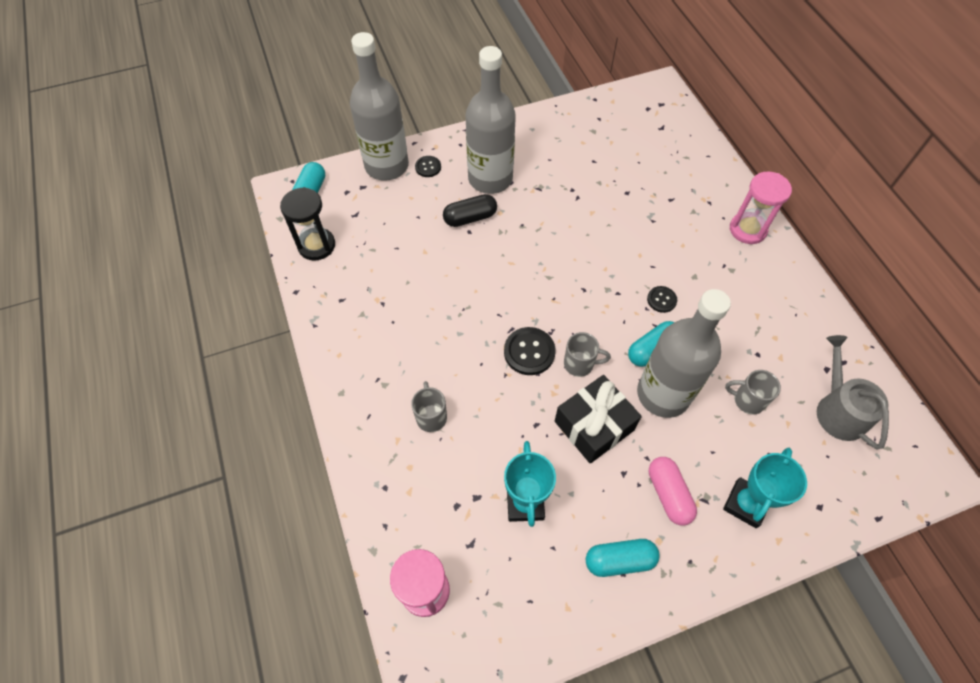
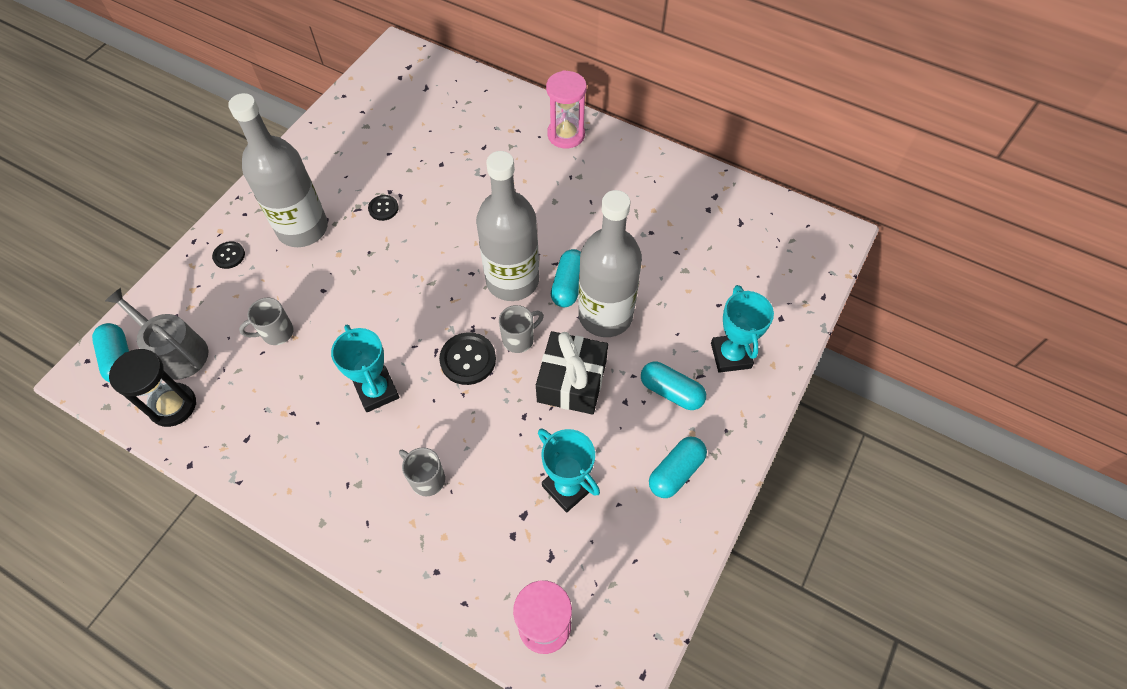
camera: 40 degrees left, 0 degrees up
grey bottle [350,32,409,181] -> grey bottle moved to [476,151,539,301]
black capsule [443,194,497,227] -> none
black button [647,286,677,313] -> black button moved to [368,195,399,221]
pink capsule [649,457,697,526] -> turquoise capsule [641,361,706,410]
grey mug [725,370,781,415] -> grey mug moved to [239,298,294,345]
grey watering can [817,335,889,450] -> grey watering can moved to [105,288,208,380]
none -> turquoise trophy [331,325,400,412]

